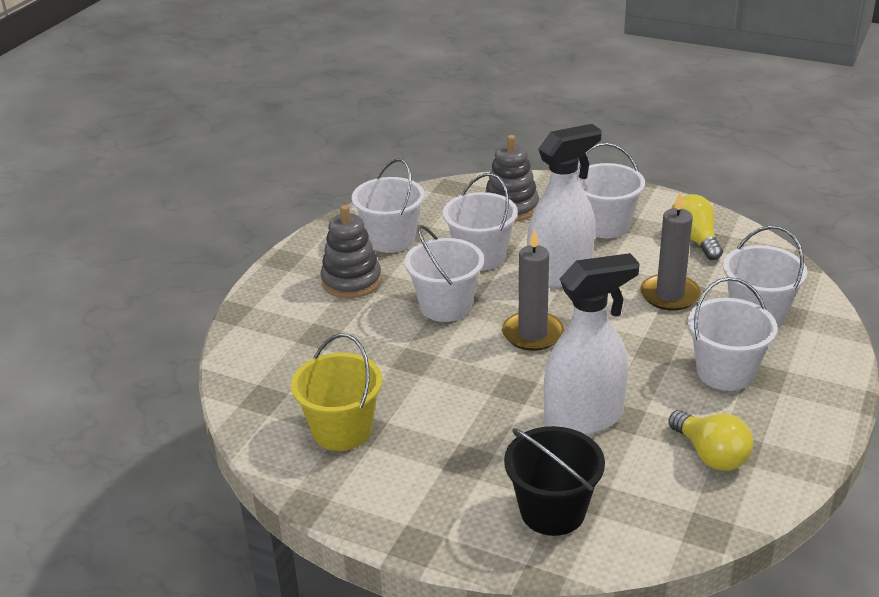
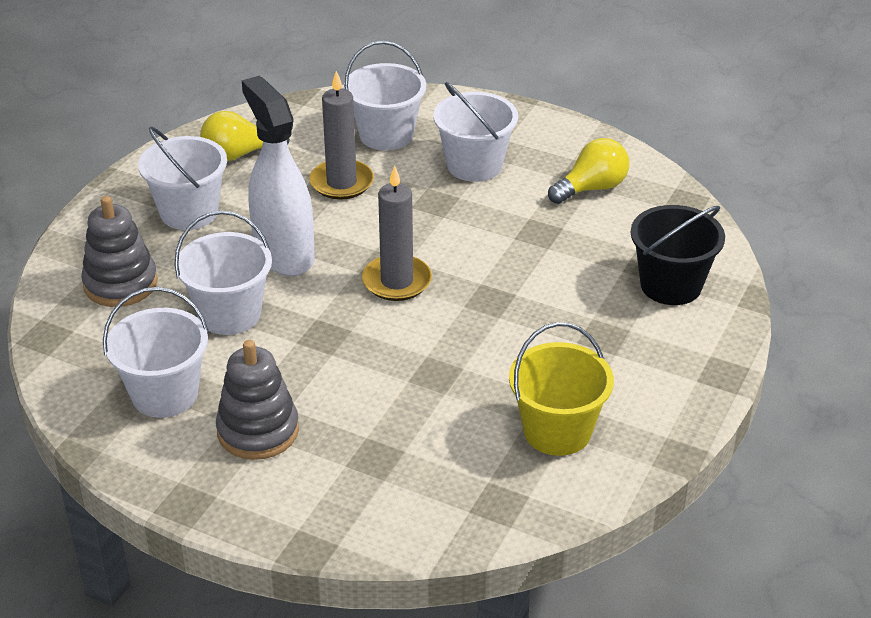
camera: 90 degrees left, 5 degrees up
white bucket [405,225,484,322] -> none
white spray bottle [544,253,640,435] -> none

